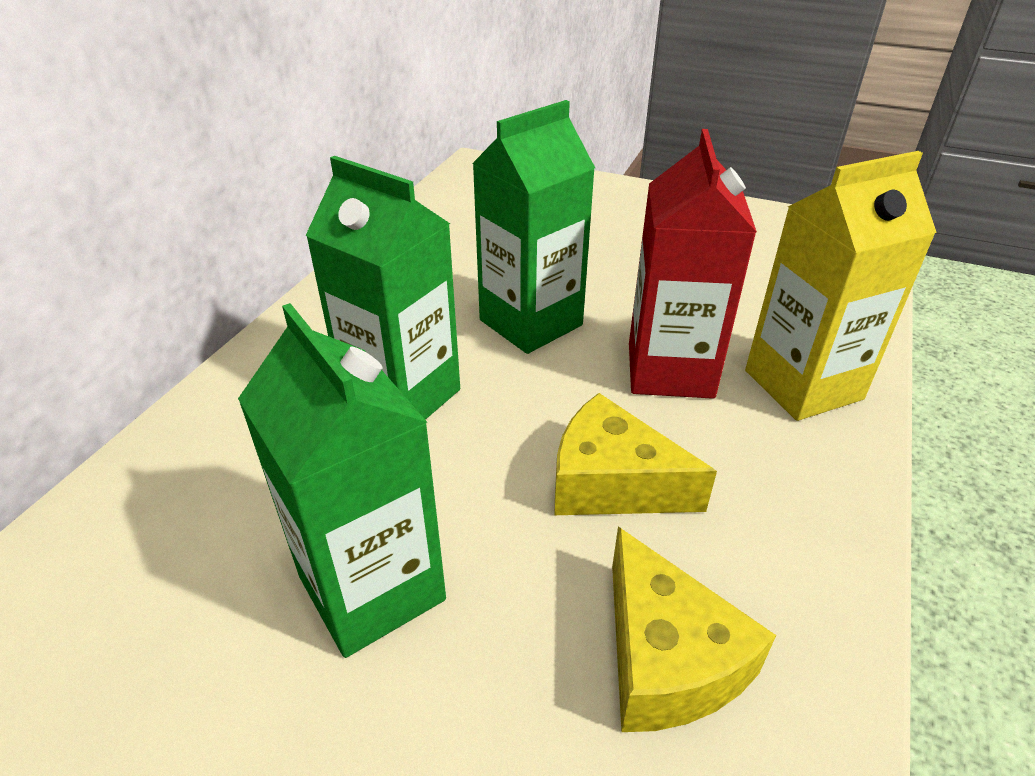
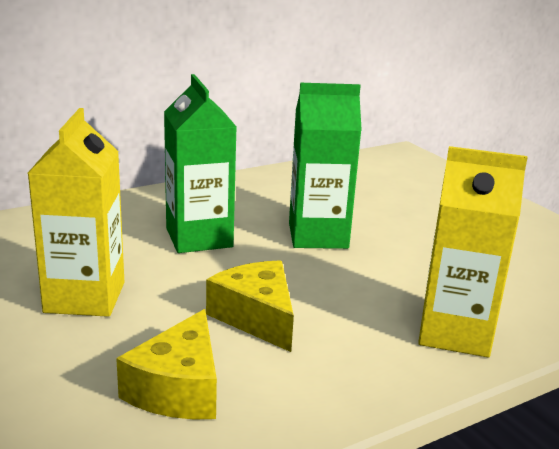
camera: 35 degrees right, 15 degrees down
green carton [238,303,446,658] -> yellow carton [28,108,124,317]
red carton [629,129,757,399] -> none

